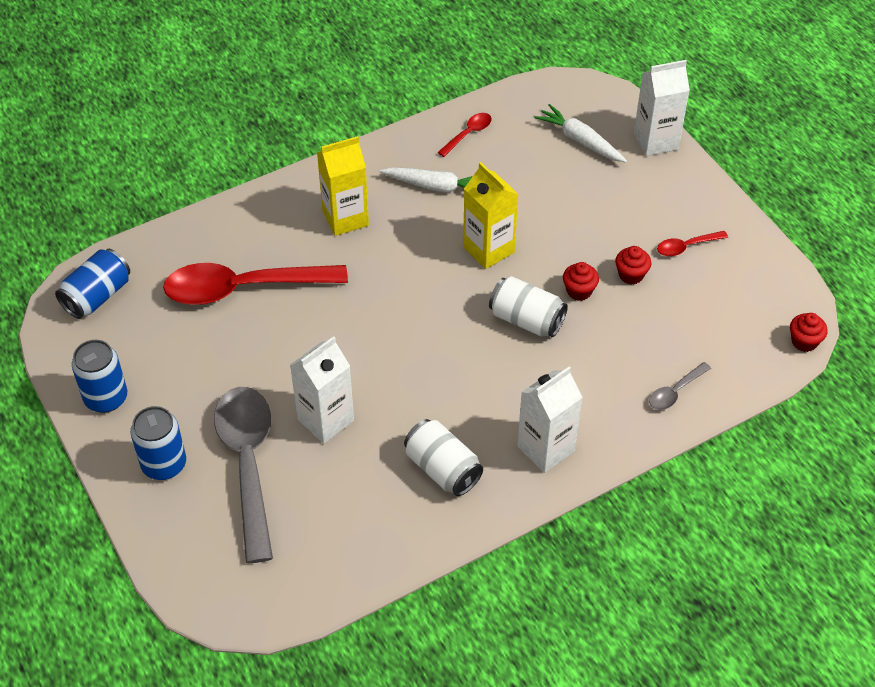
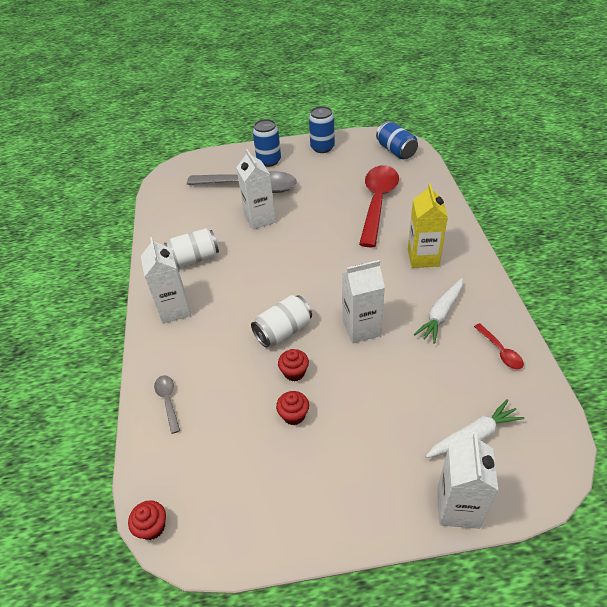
camera: 115 degrees right, 5 degrees down
yellow carton [463,162,519,269] -> white carton [342,260,385,343]
red spoon [657,231,728,256] -> none

